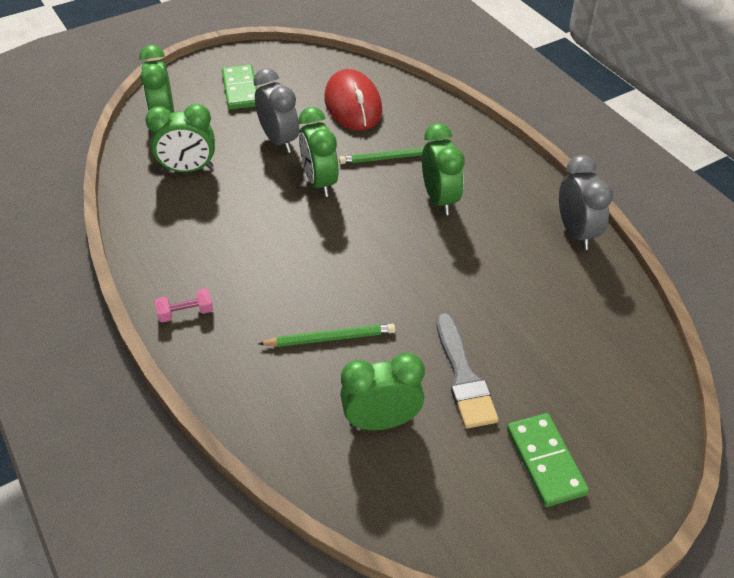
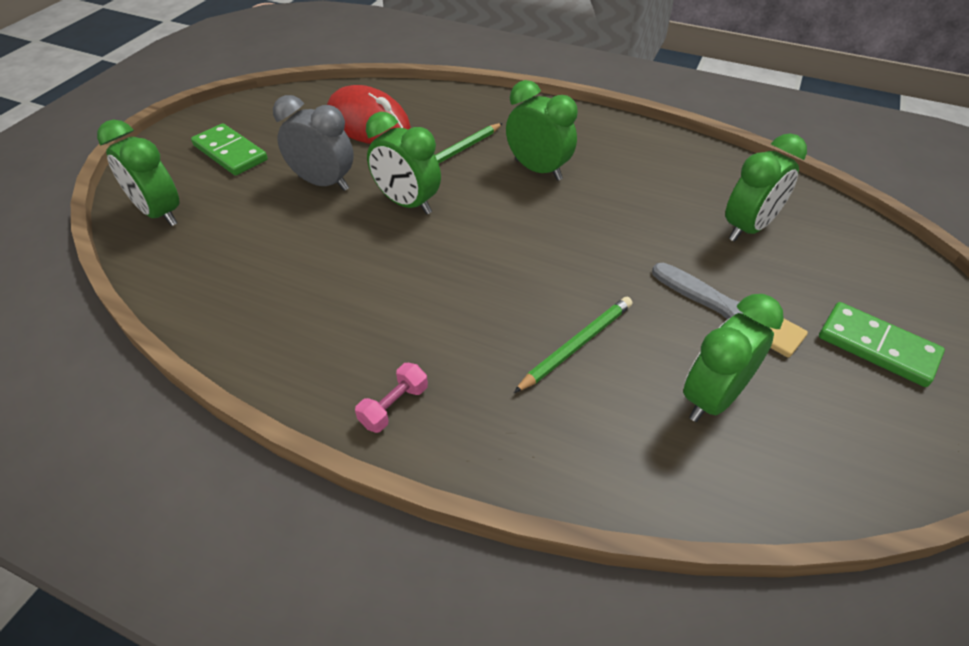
camera: 35 degrees left, 0 degrees up
green clock [145,104,215,172] -> green clock moved to [725,133,807,242]
grey clock [559,155,613,250] -> none

